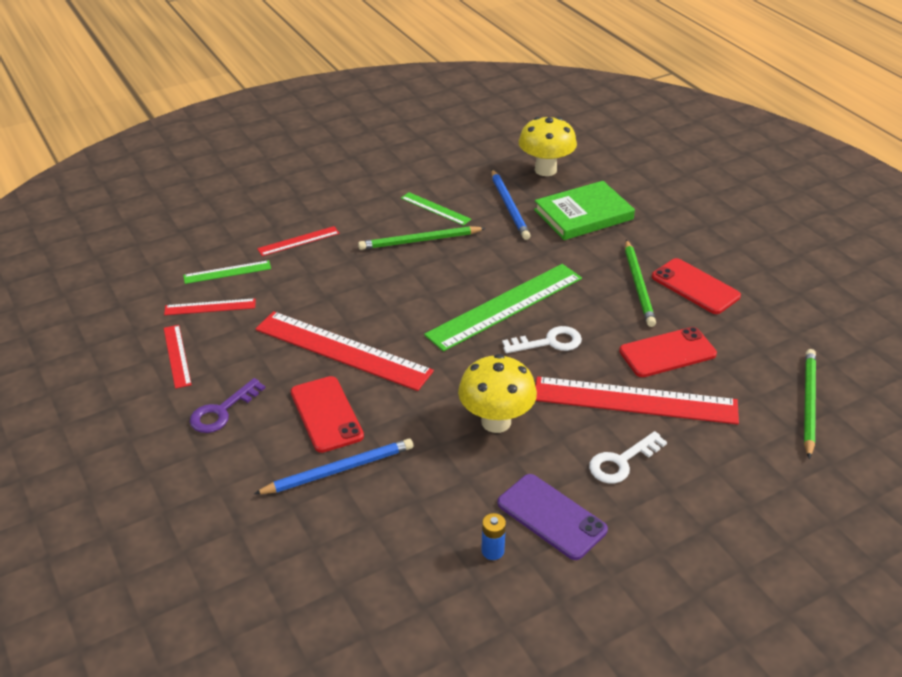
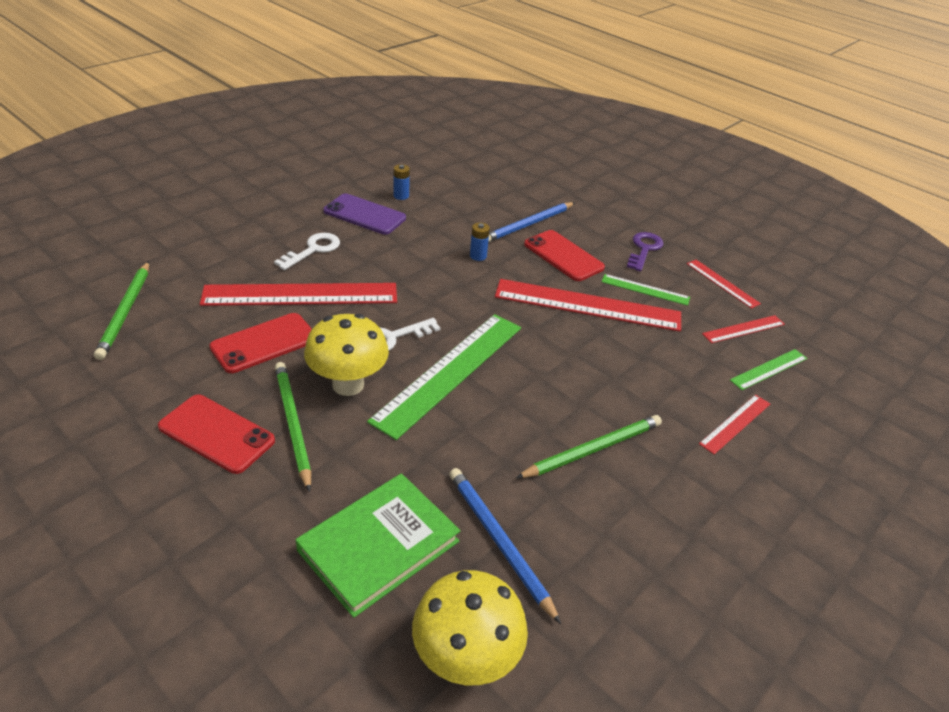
camera: 160 degrees right, 0 degrees up
green ruler [401,192,471,226] -> green ruler moved to [601,274,690,306]
yellow mushroom [458,354,537,433] -> yellow mushroom moved to [304,314,389,396]
none -> blue battery [470,223,490,261]

